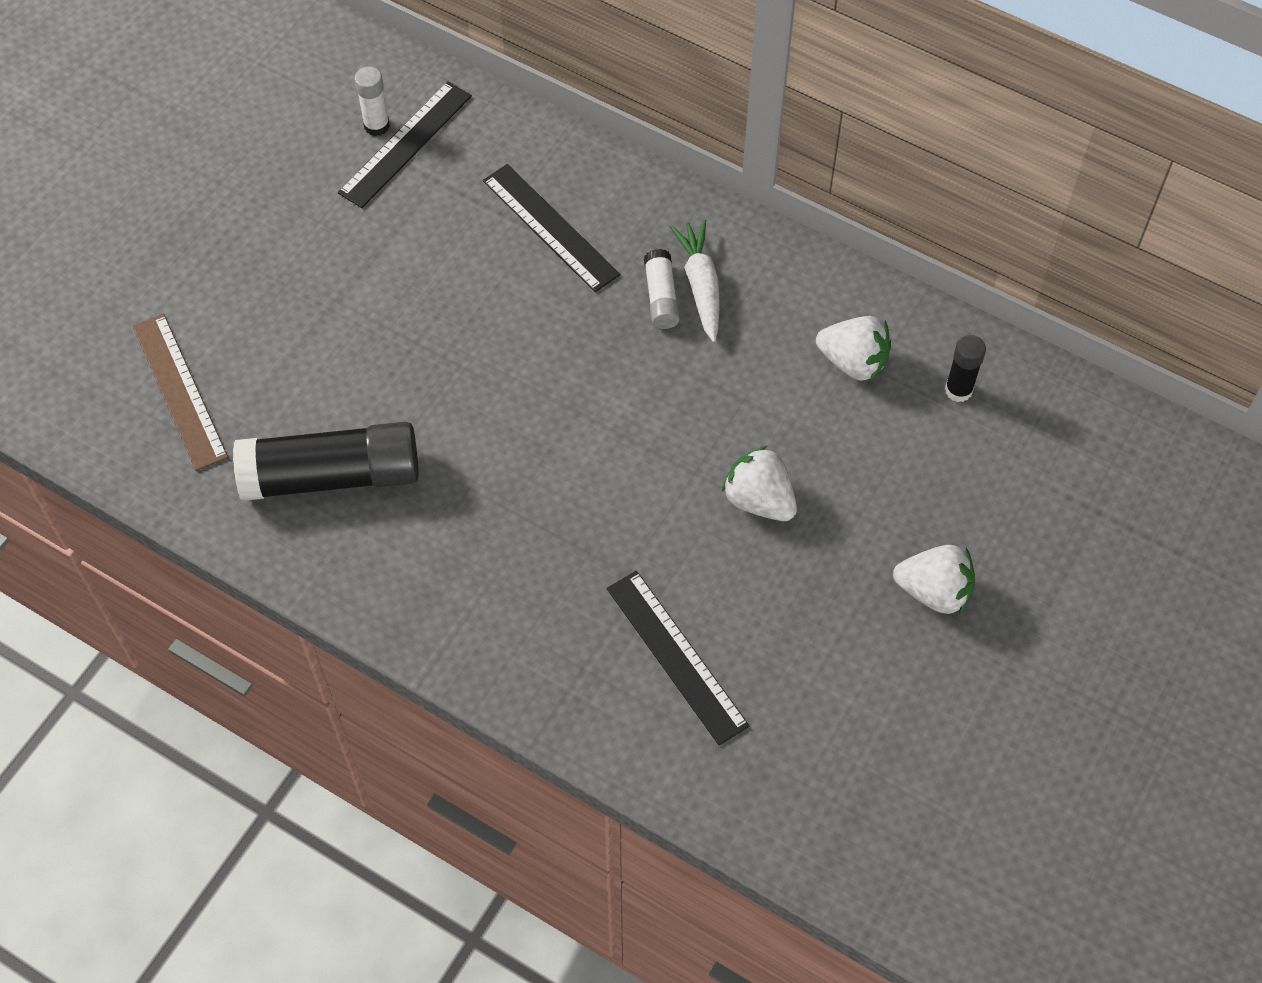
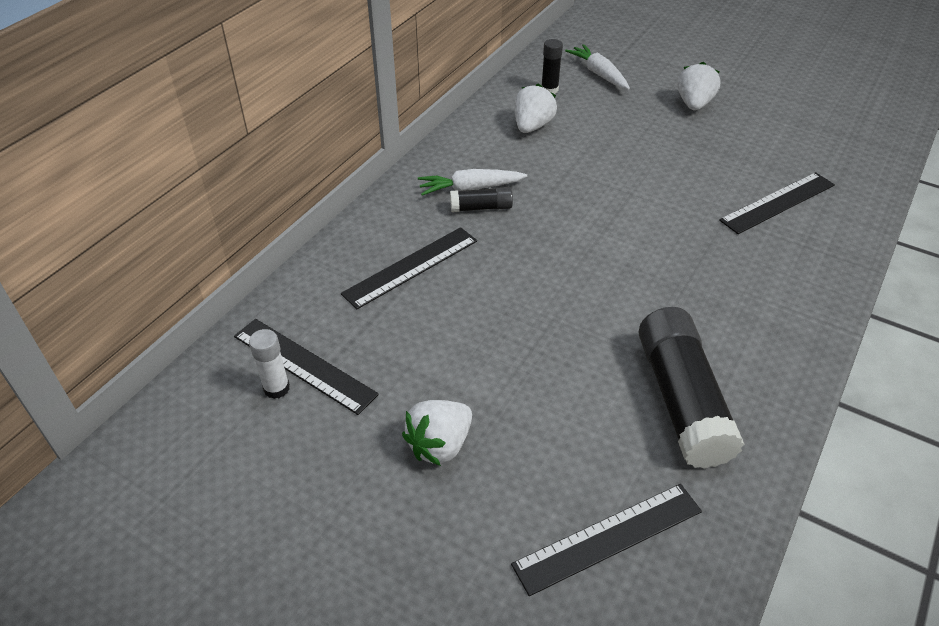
camera: 90 degrees left, 15 degrees down
brown ruler [133,314,228,471] -> black ruler [511,484,702,596]
white glue stick [644,249,680,329] -> black glue stick [450,187,513,212]
white strawberry [722,446,797,521] -> white strawberry moved to [402,400,472,466]
none -> white carrot [565,44,630,90]

